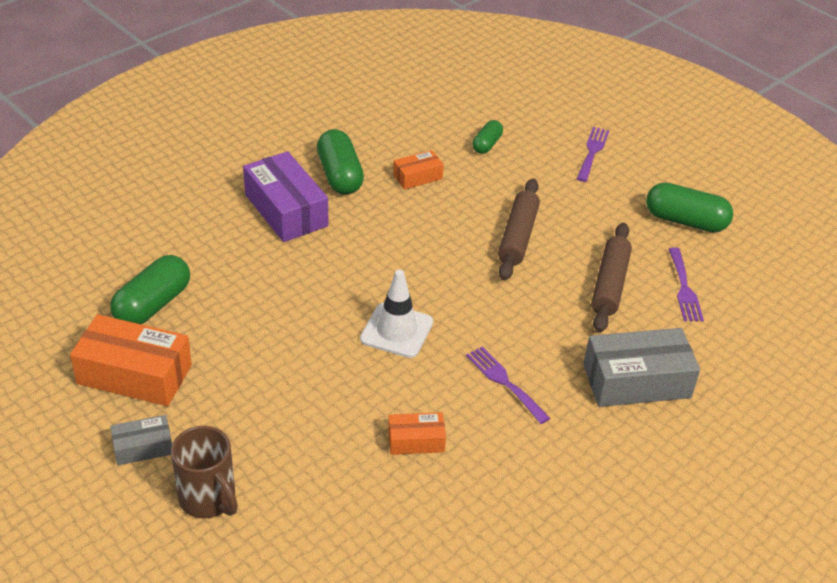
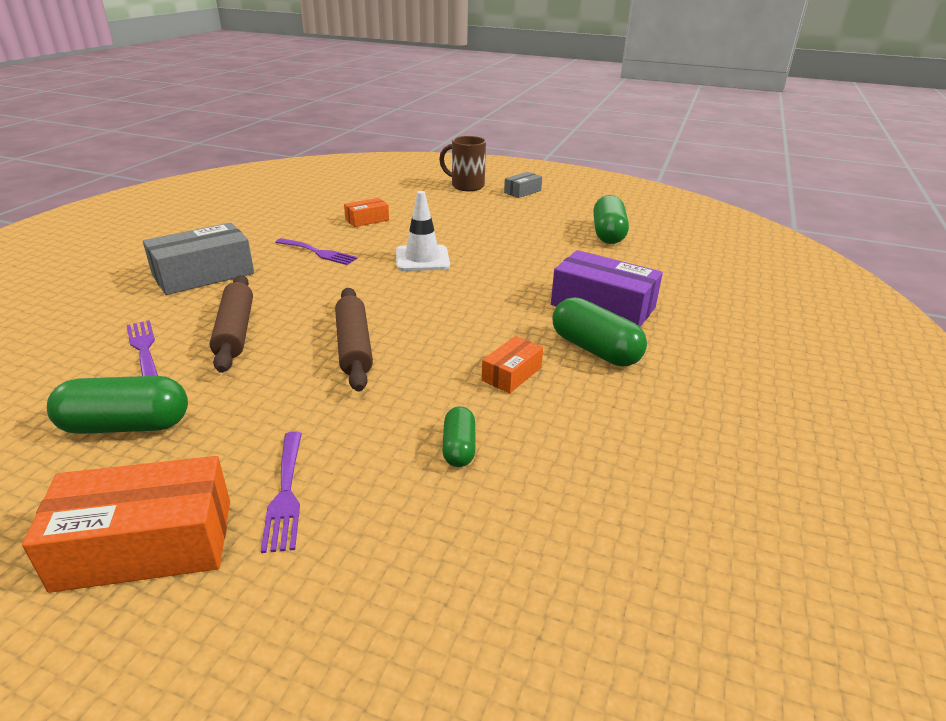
camera: 155 degrees right, 10 degrees down
orange box [70,314,192,406] -> orange box moved to [22,456,230,593]

